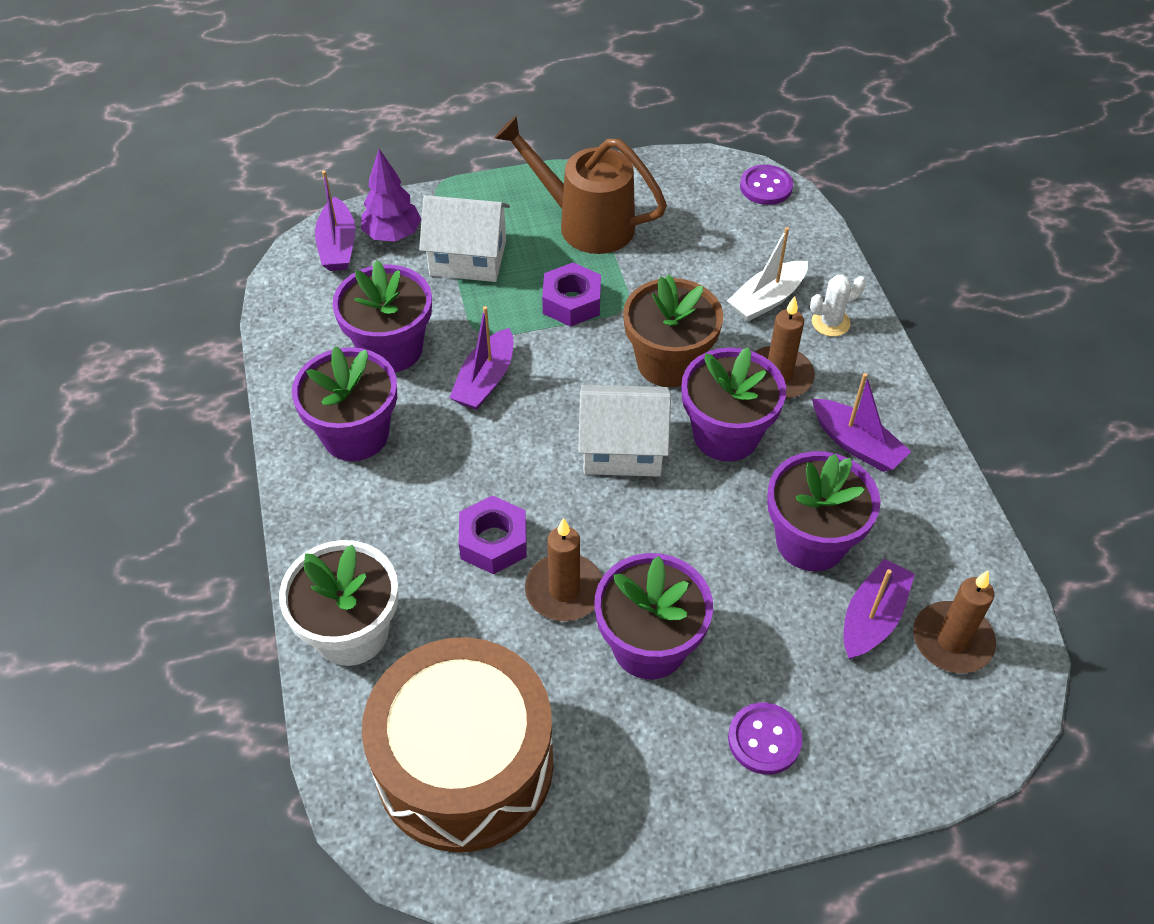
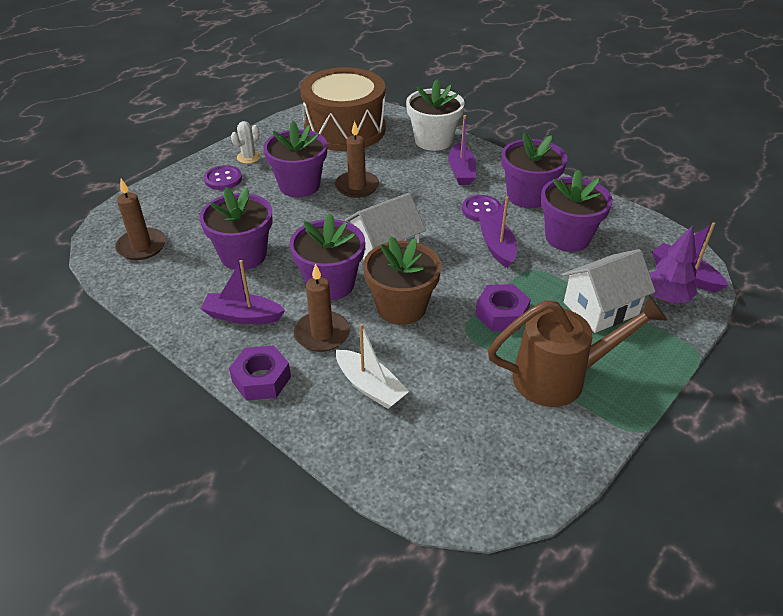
camera: 145 degrees right, 10 degrees down
purple nut [459,495,527,574] -> purple nut moved to [229,345,291,401]
white boat [727,227,808,321] -> white boat turned 120 degrees clockwise [336,324,409,409]
purple button [740,165,793,205] -> purple button moved to [462,195,501,222]
white cactus [810,275,866,337] -> white cactus moved to [231,121,261,164]
purple boat [844,559,915,659] -> purple boat moved to [449,115,476,185]

